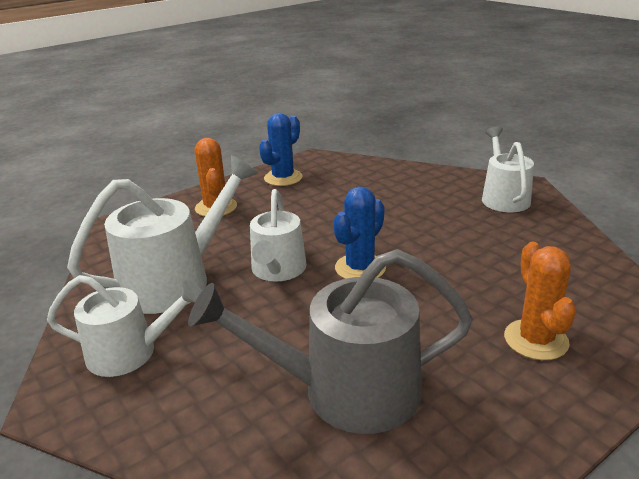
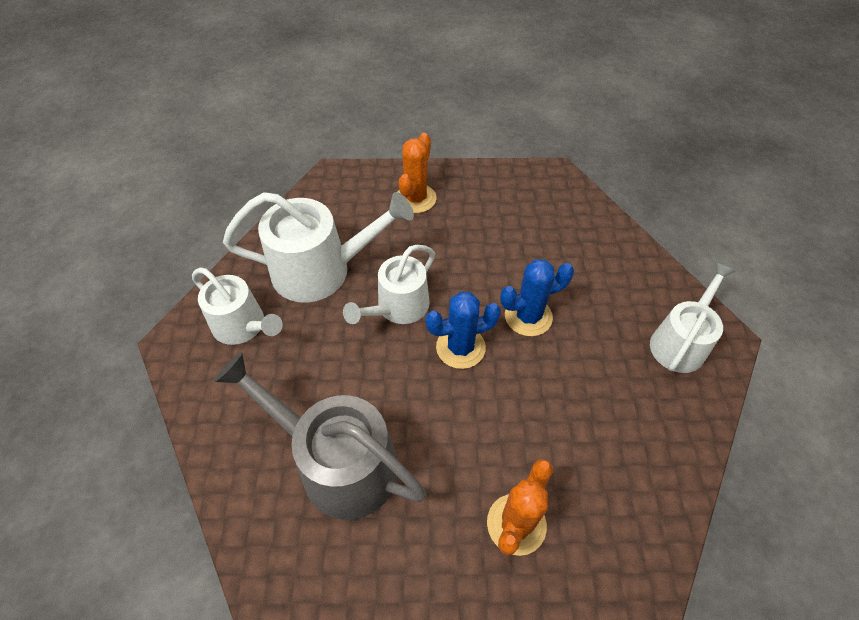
camera: 35 degrees right, 25 degrees up
blue cactus [259,113,302,186] -> blue cactus moved to [500,259,574,336]

